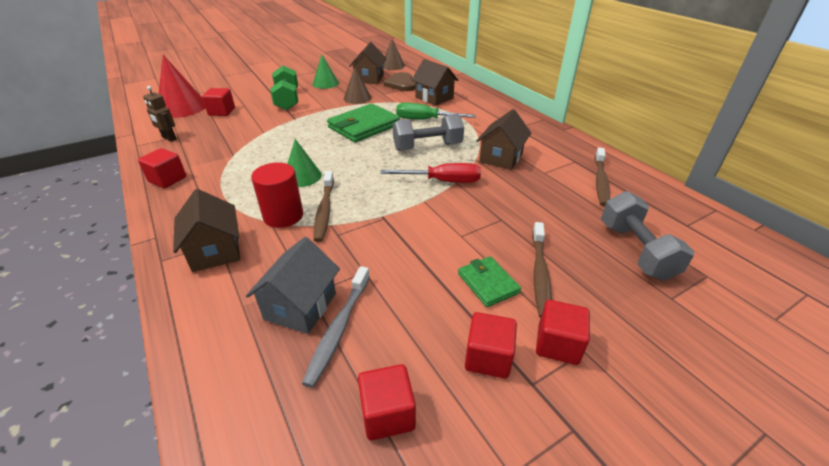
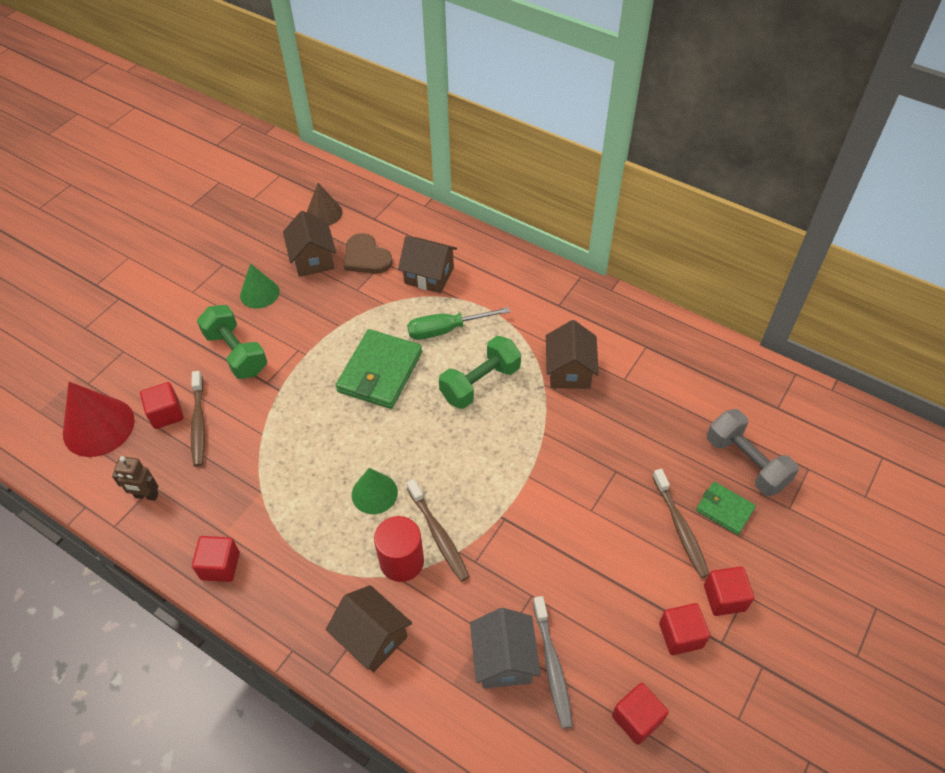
camera: 25 degrees left, 15 degrees up
brown cone [344,67,371,104] -> none
red screwdriver [380,163,481,183] -> none
grey dumbbell [393,114,464,151] -> green dumbbell [439,336,521,409]
green wallet [458,256,521,307] -> green wallet moved to [696,482,756,535]
brown toothbrush [595,147,610,206] -> brown toothbrush moved to [191,371,205,467]

